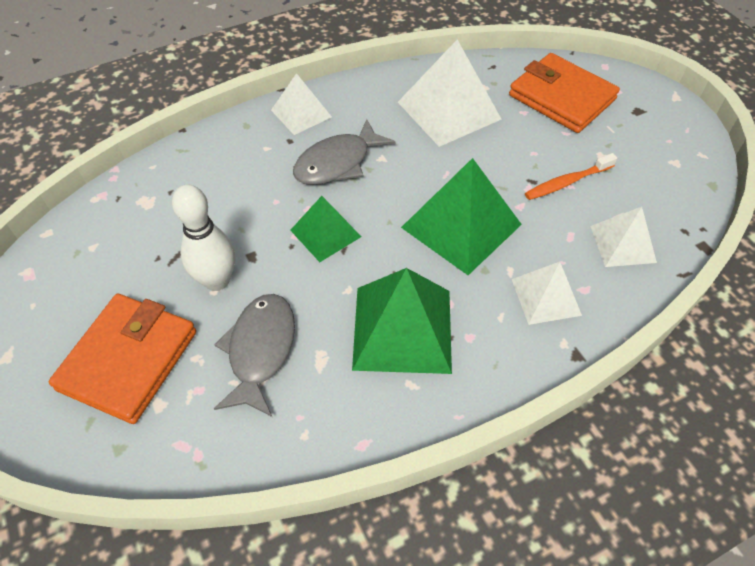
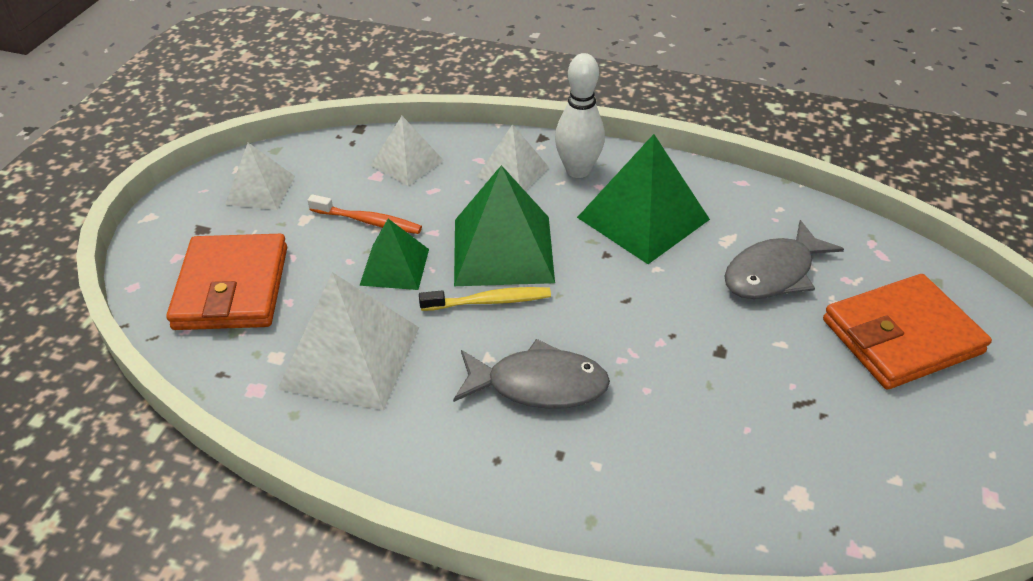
camera: 135 degrees left, 10 degrees down
white bowling pin [172,184,235,291] -> white bowling pin moved to [555,53,605,178]
white pyramid [271,73,332,135] -> white pyramid moved to [225,143,295,210]
green pyramid [290,196,361,262] -> green pyramid moved to [359,219,429,290]
none -> yellow toothbrush [419,287,551,311]

